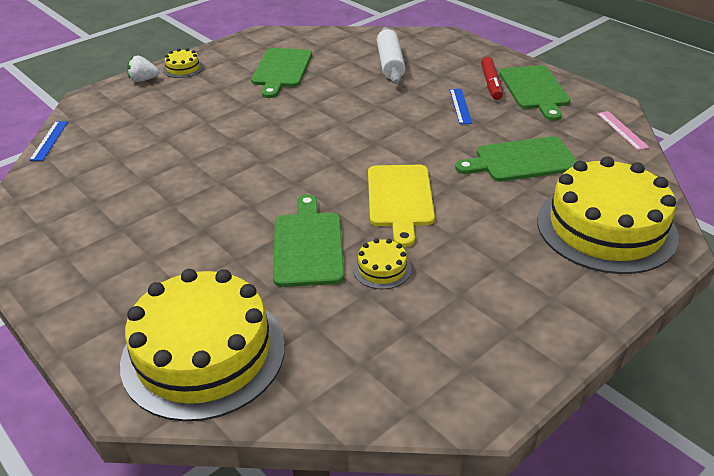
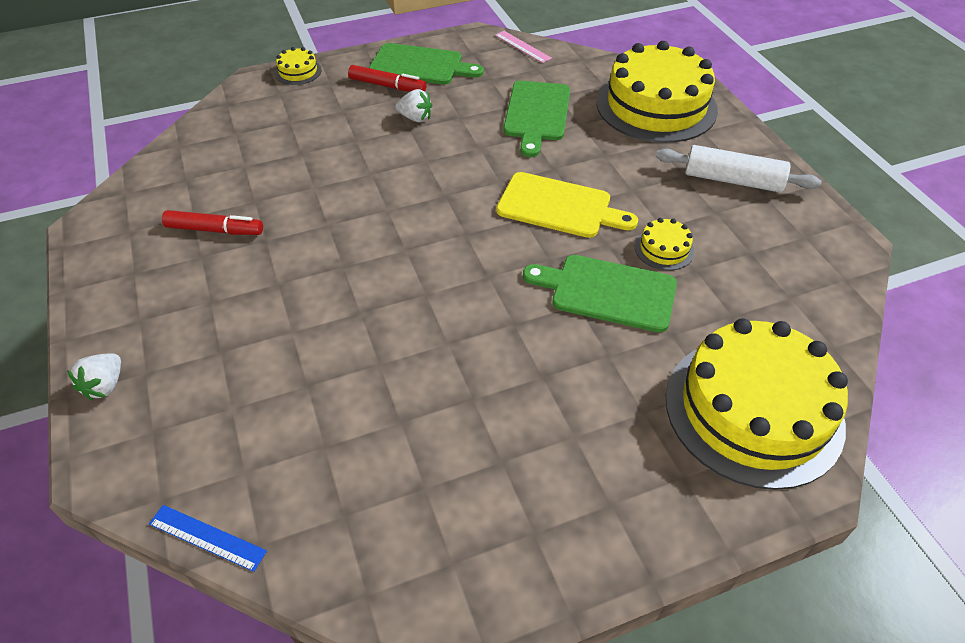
camera: 70 degrees left, 10 degrees up
yellow cake [163,48,203,78] -> yellow cake moved to [275,47,321,85]
green cutting board [251,48,312,98] -> red marker [162,210,263,235]
white rolling pin [377,27,405,84] -> white rolling pin moved to [656,145,822,192]
blue ruler [450,89,472,124] -> white strawberry [396,89,432,122]
pink ruler [597,111,650,150] -> pink ruler turned 45 degrees clockwise [495,31,552,63]

